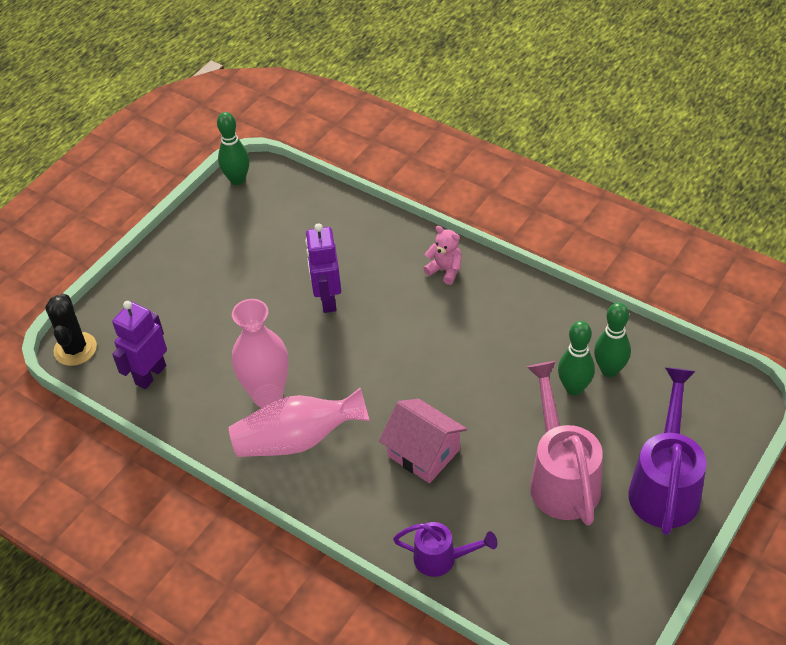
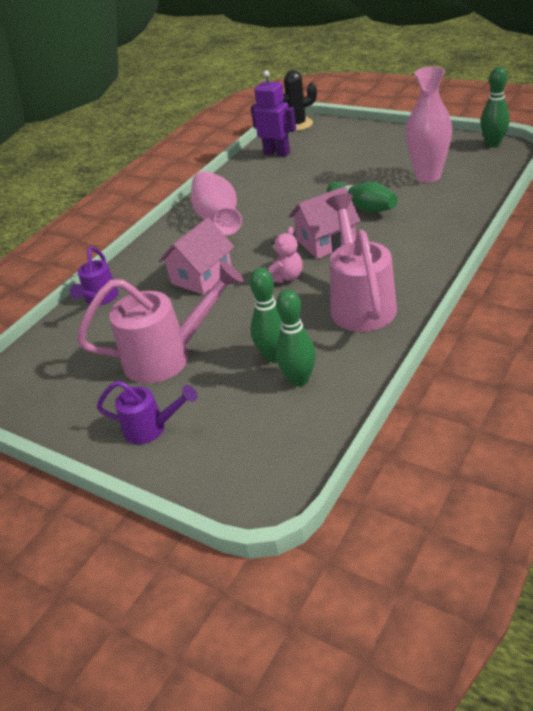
camera: 90 degrees right, 10 degrees down
pink vase [232,299,289,408] -> pink vase moved to [406,67,452,183]
purple robot [305,223,341,313] -> green bowling pin [327,182,398,213]
pink teddy bear [423,226,462,285] -> pink teddy bear moved to [268,227,303,283]
purple watering can [628,367,707,535] -> purple watering can [97,381,197,444], size x0.57
none -> pink house [289,187,361,259]
none -> pink watering can [326,193,397,332]

